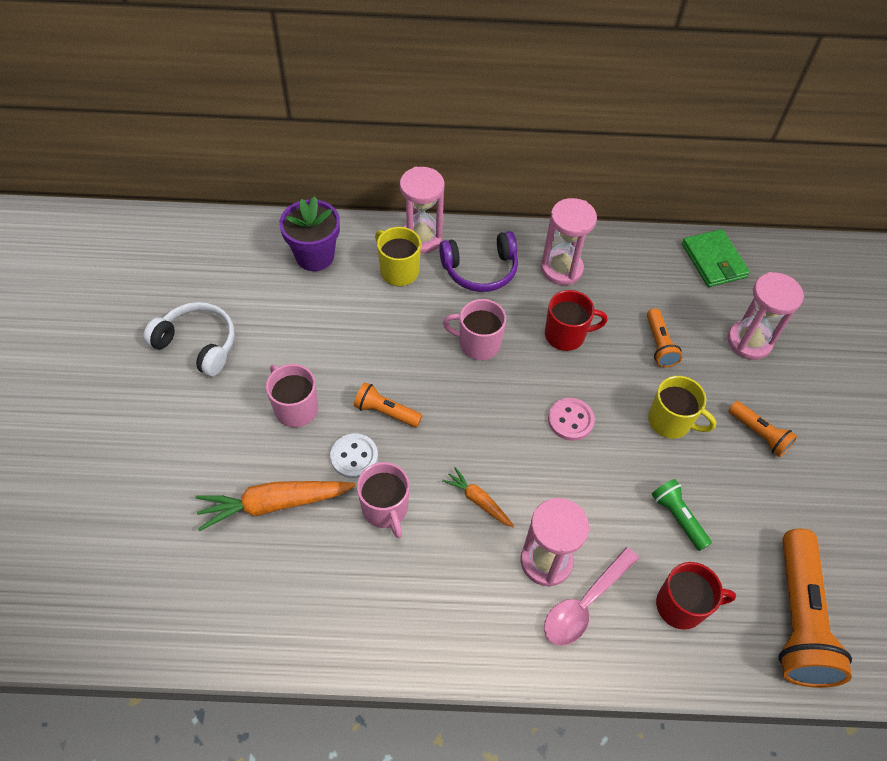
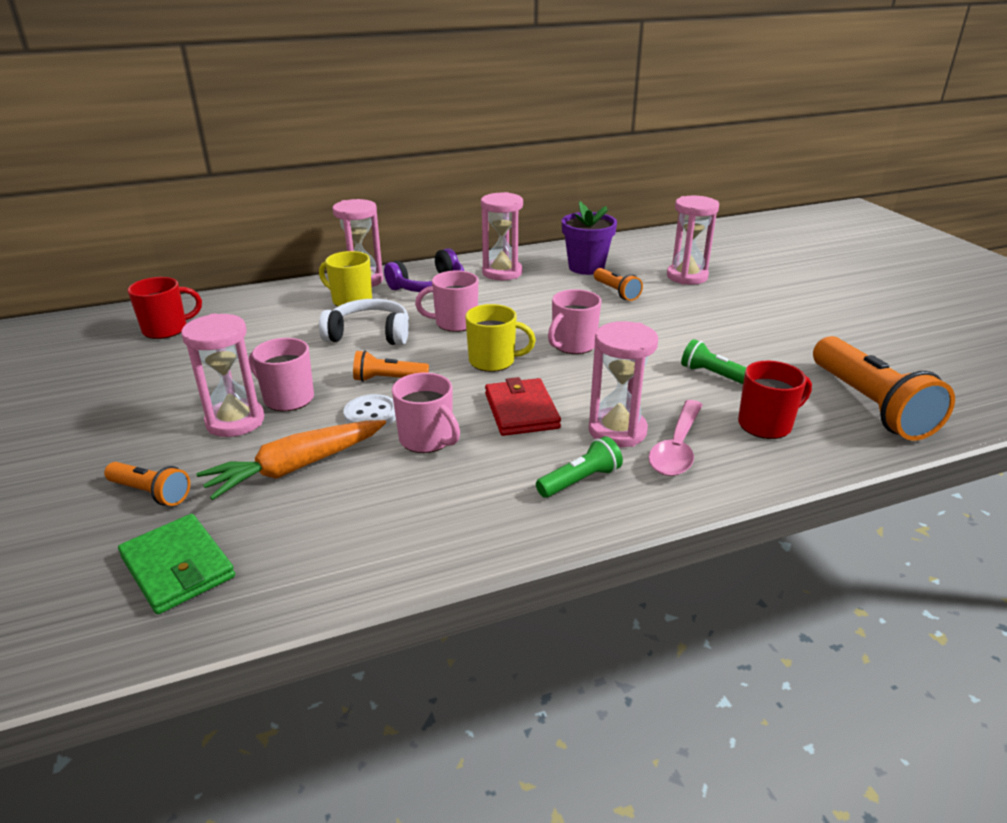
camera: 20 degrees left, 25 degrees down
white headphones [144,302,235,376] -> white headphones moved to [319,299,409,345]
purple flower pot [279,196,340,271] -> purple flower pot moved to [562,201,617,275]
orange carrot [442,467,514,528] -> red wallet [485,377,561,436]
red mug [545,290,607,351] -> red mug moved to [128,277,202,339]
pink button [548,398,595,441] -> pink mug [548,289,602,354]
yellow mug [648,376,716,439] -> yellow mug moved to [465,304,536,372]
green wallet [682,229,750,287] -> green wallet moved to [118,514,235,614]
orange flashlight [728,401,797,457] -> orange flashlight moved to [104,462,190,506]
none -> pink hourglass [181,313,264,437]
none -> green flashlight [536,436,623,498]

